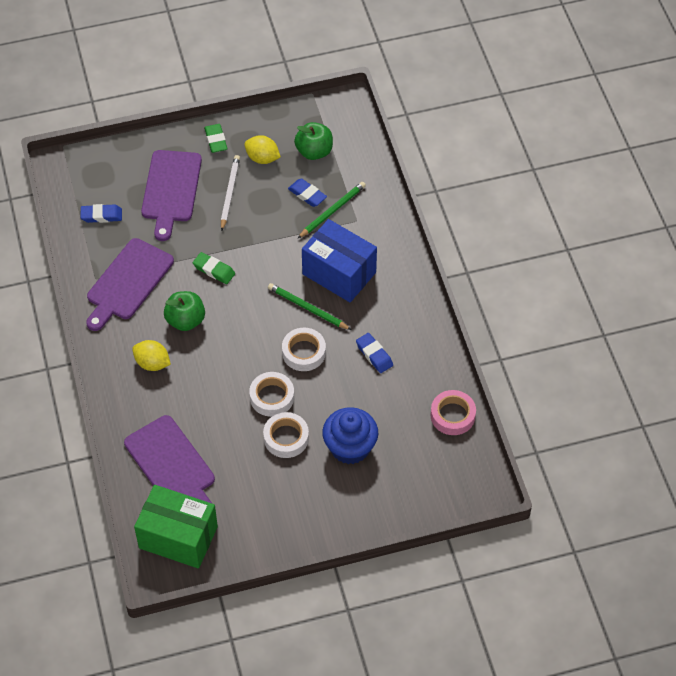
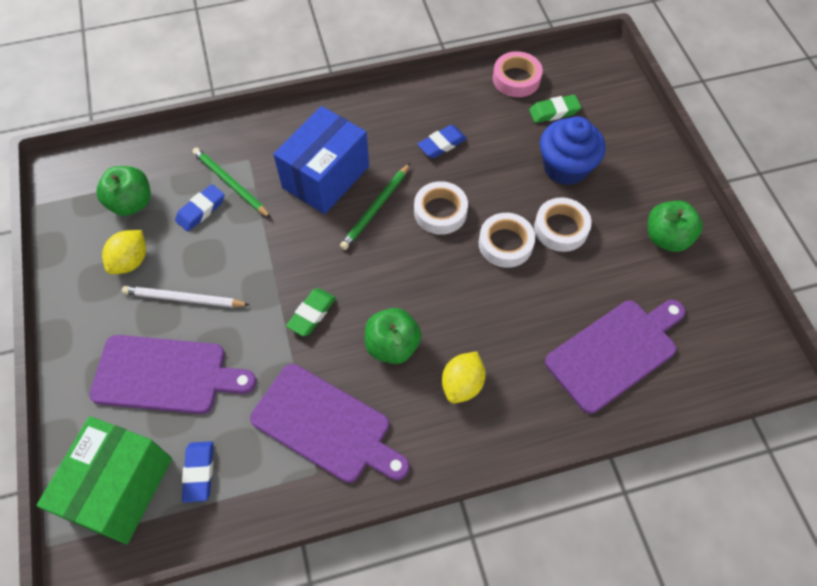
camera: 90 degrees left, 5 degrees up
green box [134,485,218,568] -> green box moved to [37,416,172,544]
green eraser [204,124,227,153] -> green eraser moved to [529,95,581,123]
none -> green apple [648,201,703,252]

